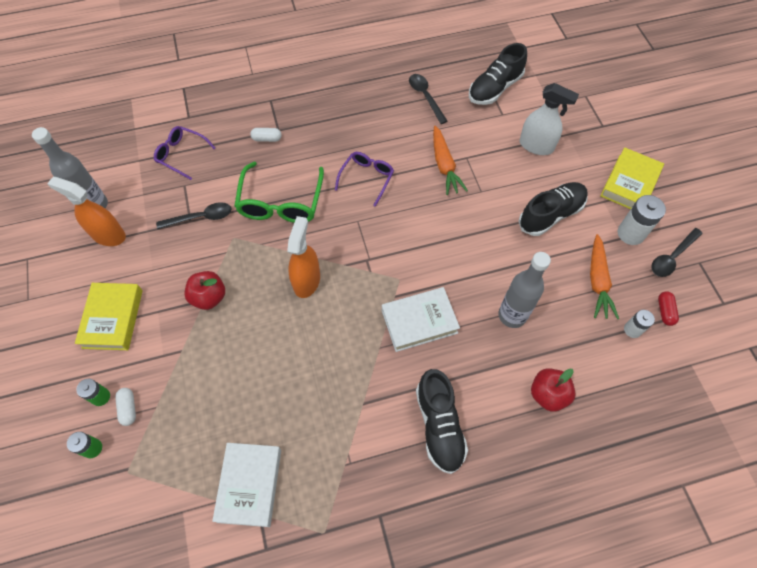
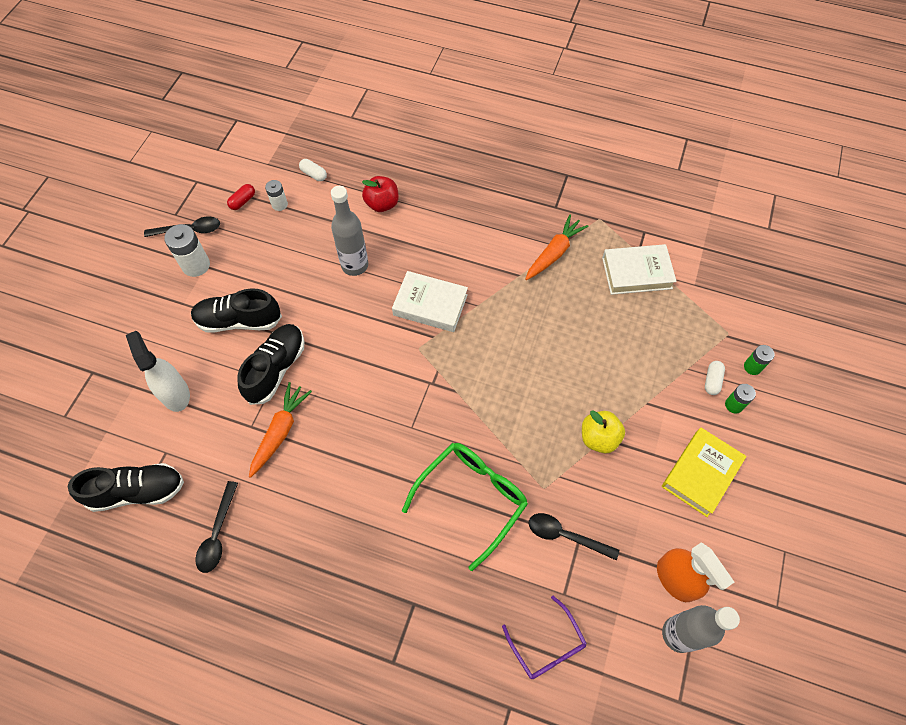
camera: 145 degrees left, 0 degrees up
red apple [184,271,225,310] -> yellow apple [582,410,625,453]
white book [212,443,281,527] -> white book turned 45 degrees clockwise [602,244,677,295]
white capsule [250,128,282,142] -> white capsule moved to [299,159,327,181]
orange spray bottle [287,216,320,298] -> none
purple glasses [335,152,394,207] -> none
black shoe [416,369,468,474] -> black shoe moved to [237,324,305,405]
orange carrot [590,234,619,319] -> orange carrot moved to [525,215,589,280]
yellow book [600,147,664,209] -> none

